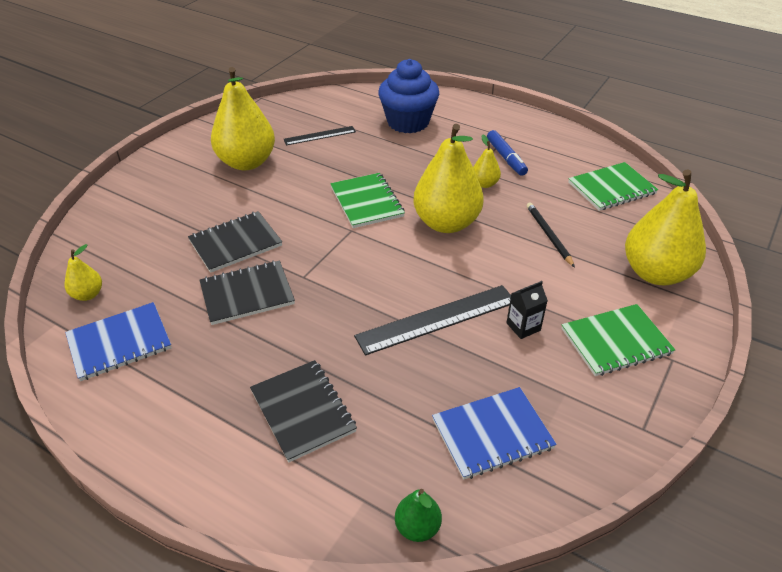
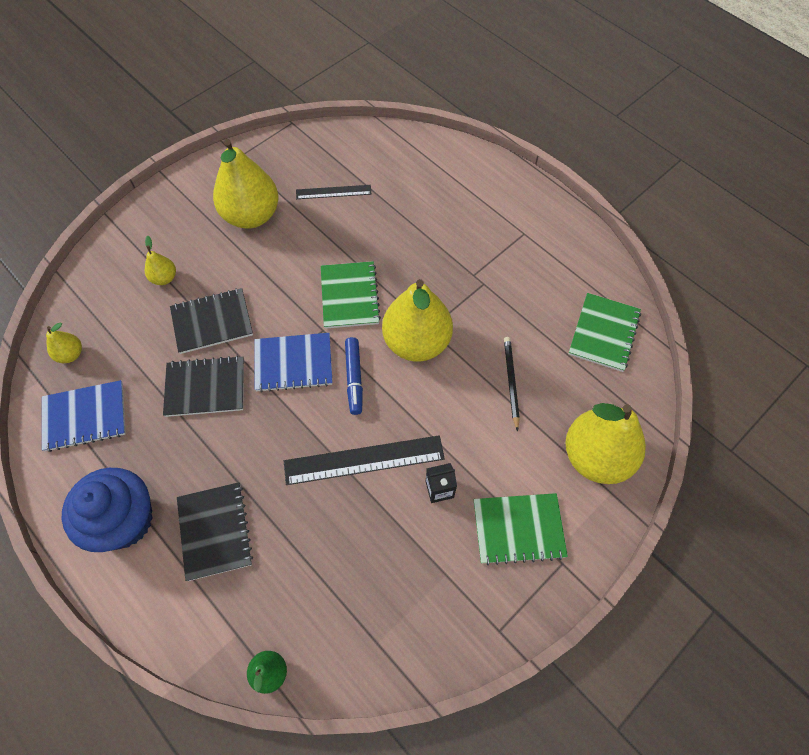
camera: 15 degrees right, 20 degrees up
blue cupcake [378,59,439,133] -> blue cupcake moved to [62,468,153,552]
blue notebook [432,387,557,480] -> blue notebook moved to [254,333,333,392]
yellow pear [473,135,501,188] -> yellow pear moved to [145,236,176,285]
blue marker [487,130,528,176] -> blue marker moved to [345,337,363,415]
green notebook [568,162,658,211] -> green notebook turned 60 degrees counterclockwise [569,293,641,372]

